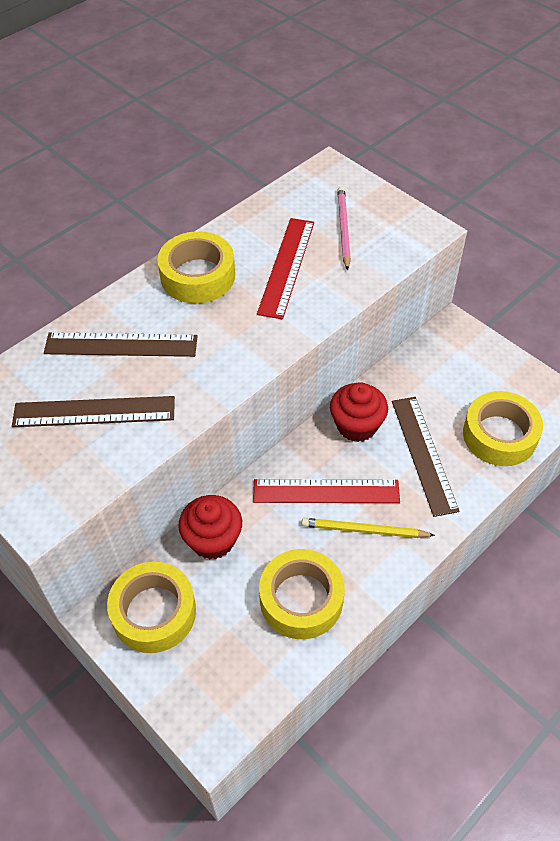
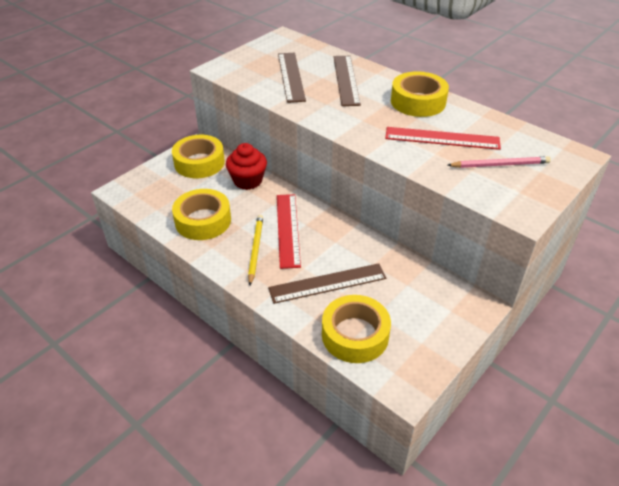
camera: 85 degrees right, 10 degrees down
red cupcake [330,382,388,442] -> none

